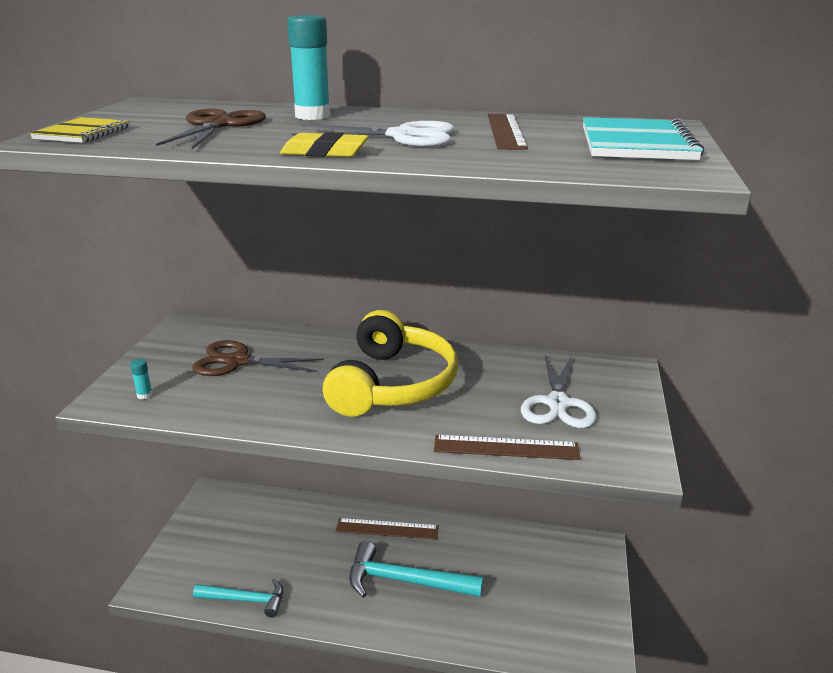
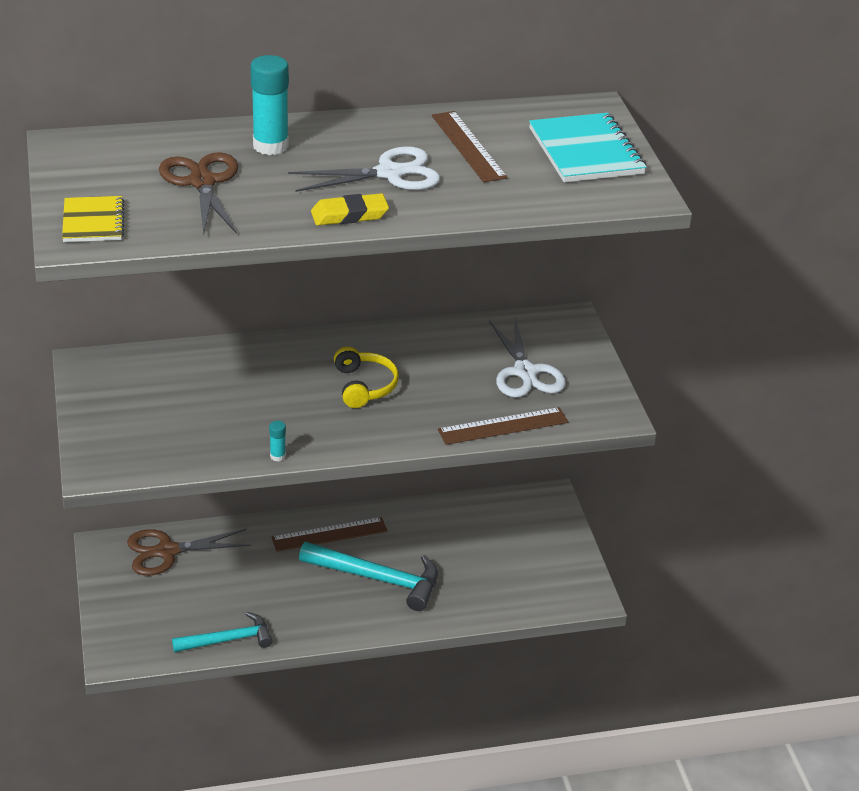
camera: 25 degrees left, 10 degrees up
turquoise glue stick [130,359,153,400] -> turquoise glue stick moved to [269,421,286,461]
brown scissors [192,340,323,376] -> brown scissors moved to [127,529,252,576]
yellow headphones [323,310,458,417] -> yellow headphones [334,346,399,408], size x0.52
turquoise hammer [349,541,483,598] -> turquoise hammer turned 150 degrees counterclockwise [299,542,438,611]

